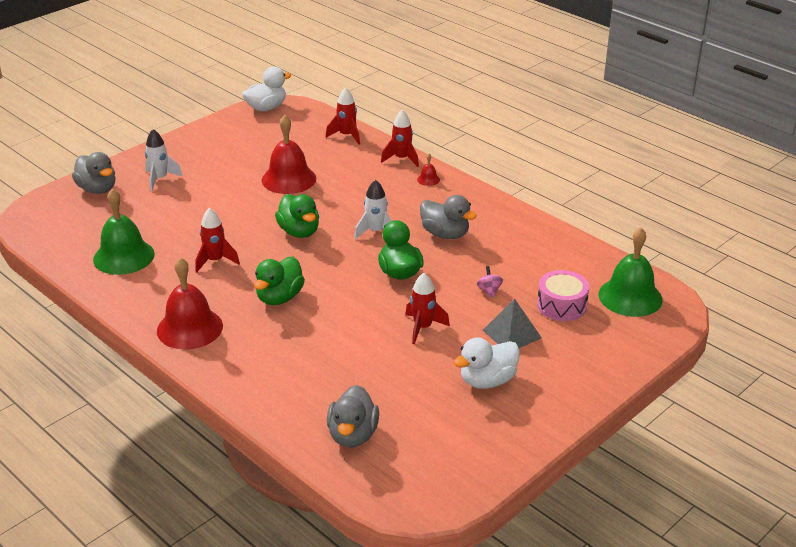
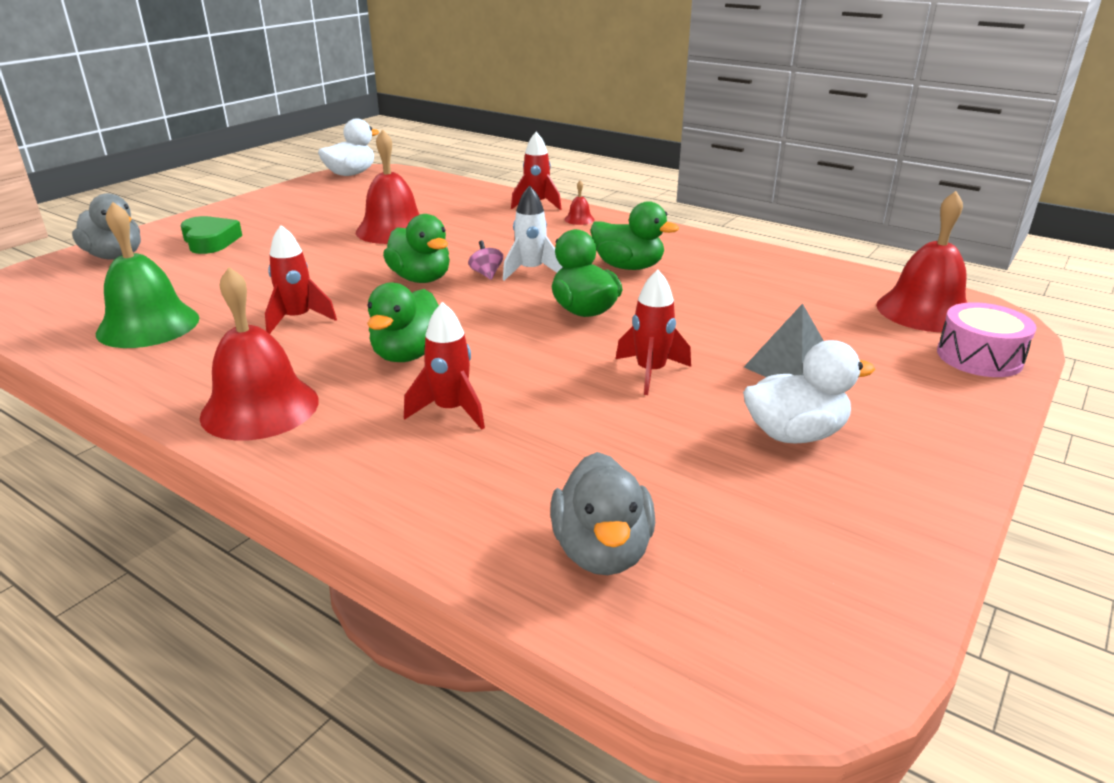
camera: 10 degrees left, 5 degrees down
white rocket [145,129,183,191] -> green heart [181,216,242,254]
red rocket [326,87,360,145] -> red rocket moved to [404,302,485,430]
grey duck [420,195,477,239] -> green duck [590,201,679,270]
white duck [453,337,520,389] -> white duck turned 150 degrees counterclockwise [743,340,875,443]
pink spinning top [477,266,503,298] -> pink spinning top moved to [468,240,503,280]
pink drum [537,270,589,321] -> pink drum moved to [937,302,1037,377]
green bell [599,227,663,317] -> red bell [876,191,967,332]

